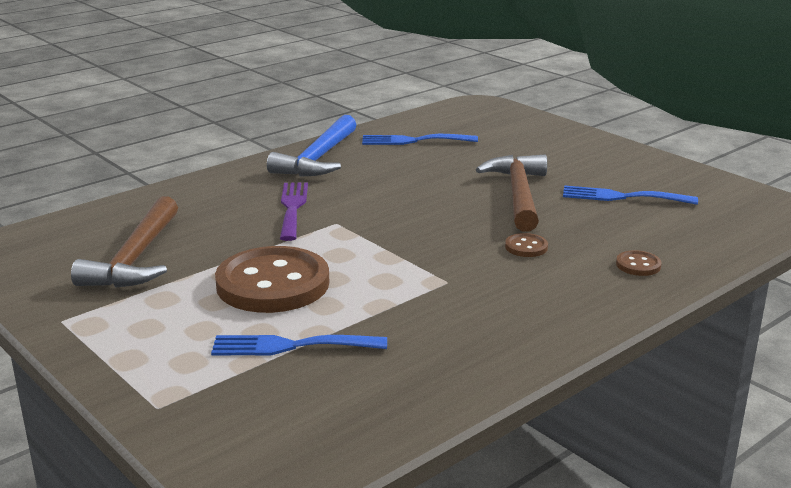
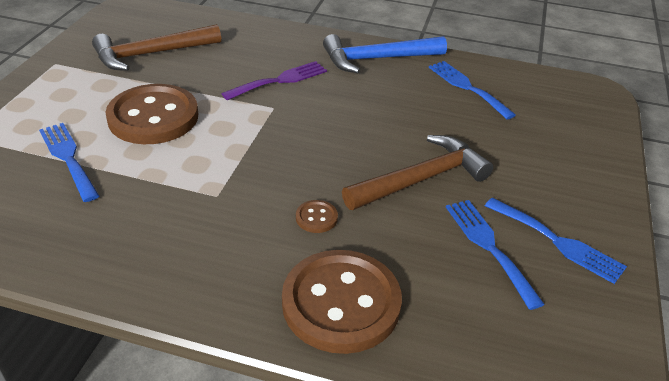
camera: 55 degrees right, 15 degrees up
brown button [616,250,662,276] -> brown button [282,250,402,354], size x2.48
none -> blue fork [485,198,627,284]

